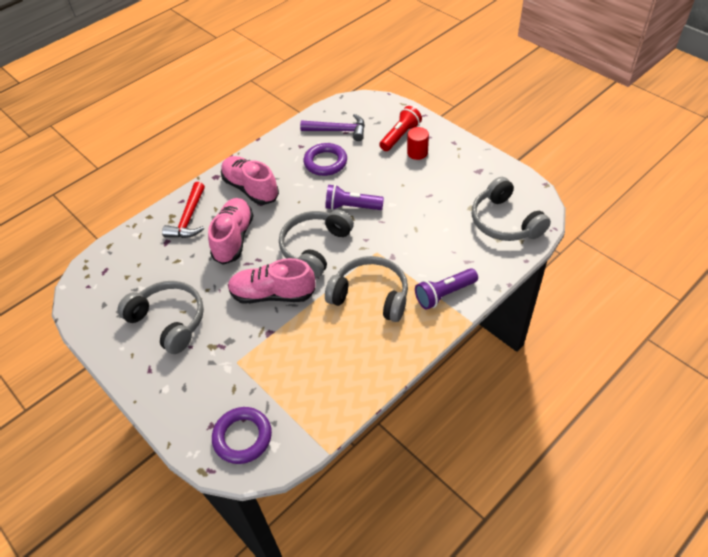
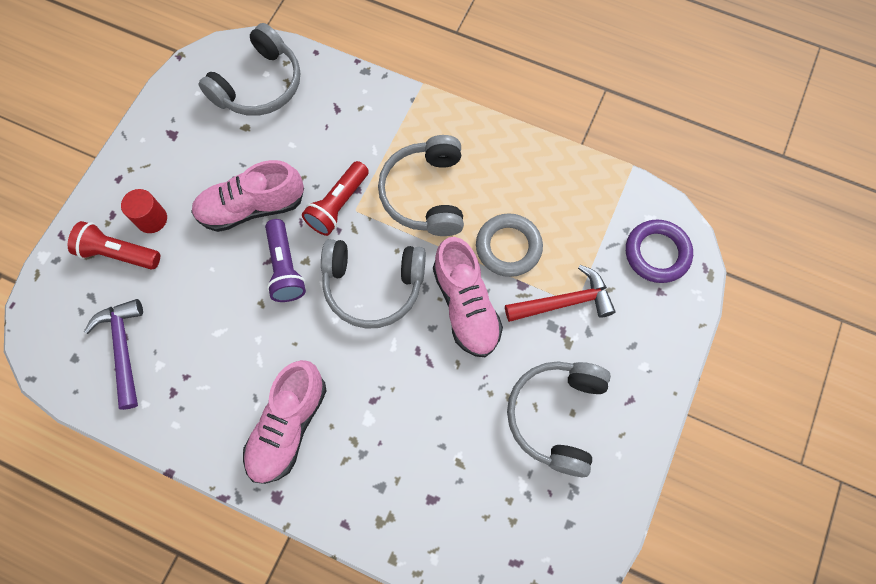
camera: 115 degrees left, 20 degrees up
red hammer [162,182,205,238] -> red hammer moved to [505,265,616,322]
pink shoe [208,198,253,265] -> pink shoe moved to [191,160,304,232]
purple ring [304,143,347,176] -> none
purple flashlight [415,268,478,309] -> none
none -> red flashlight [302,161,369,236]
none -> grey ring [476,213,543,277]

